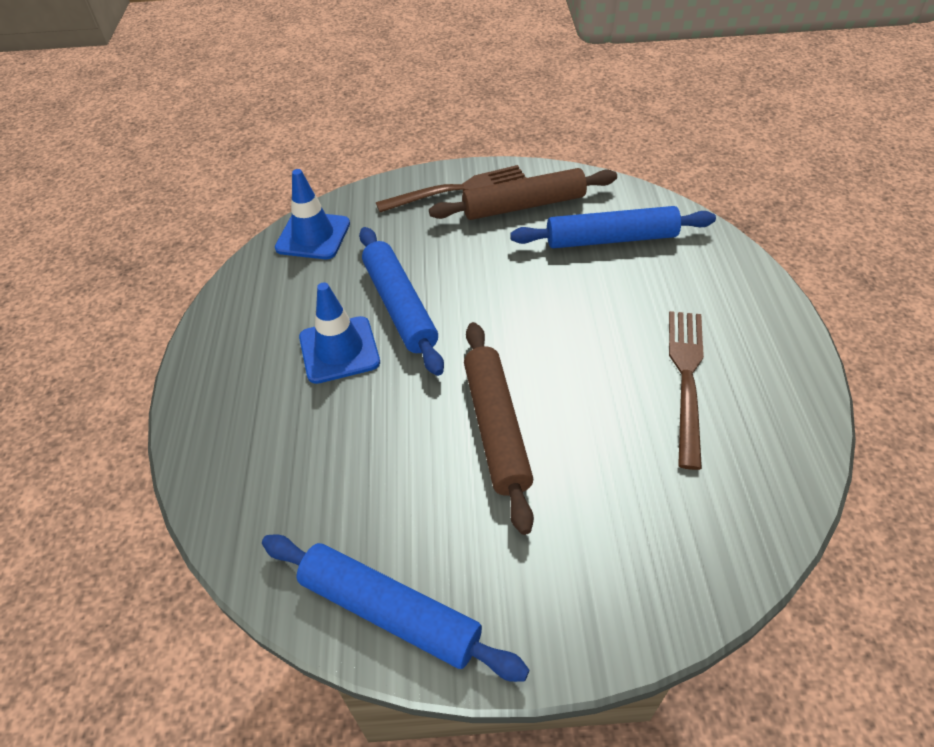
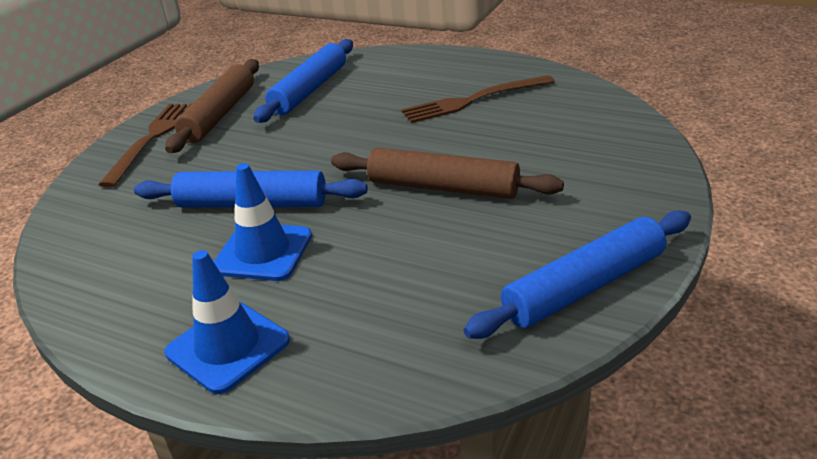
camera: 60 degrees left, 15 degrees down
blue traffic cone [275,169,350,259] -> blue traffic cone moved to [165,250,290,394]
brown fork [669,311,704,470] -> brown fork turned 60 degrees counterclockwise [401,75,555,123]

